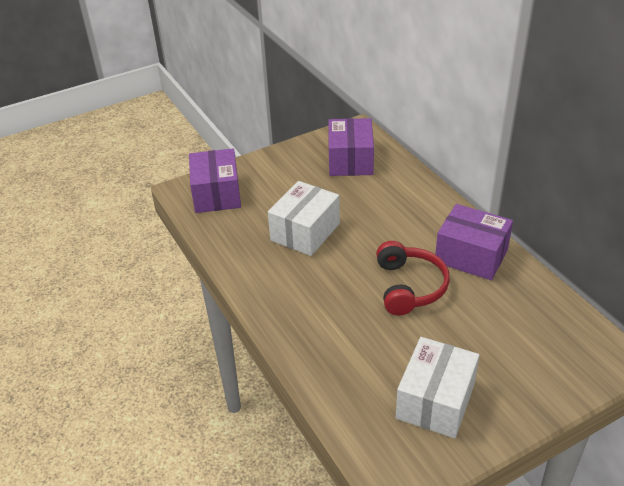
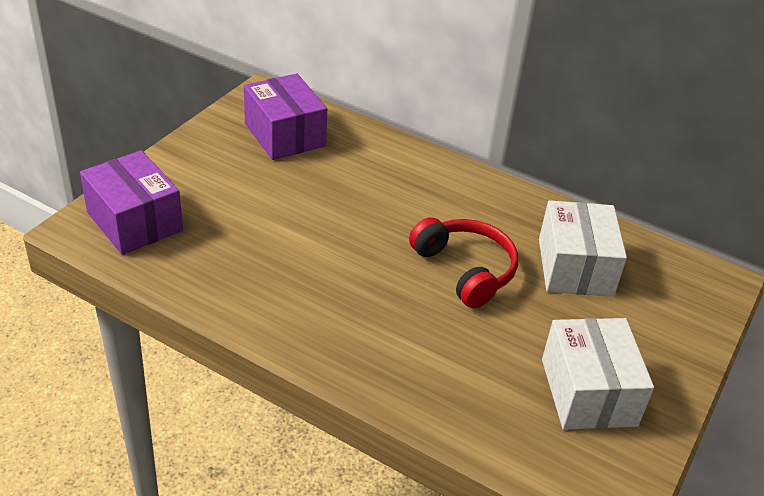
camera: 35 degrees left, 0 degrees up
white box [268,181,340,256] -> white box moved to [539,200,627,297]
purple box [435,204,513,280] -> none

